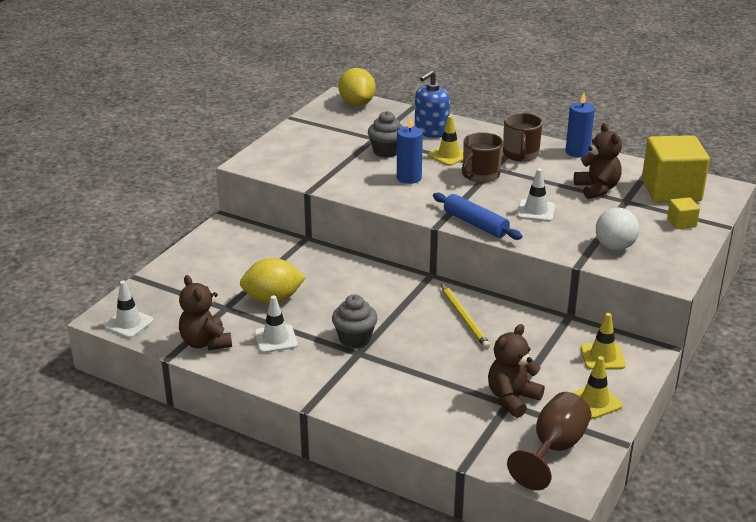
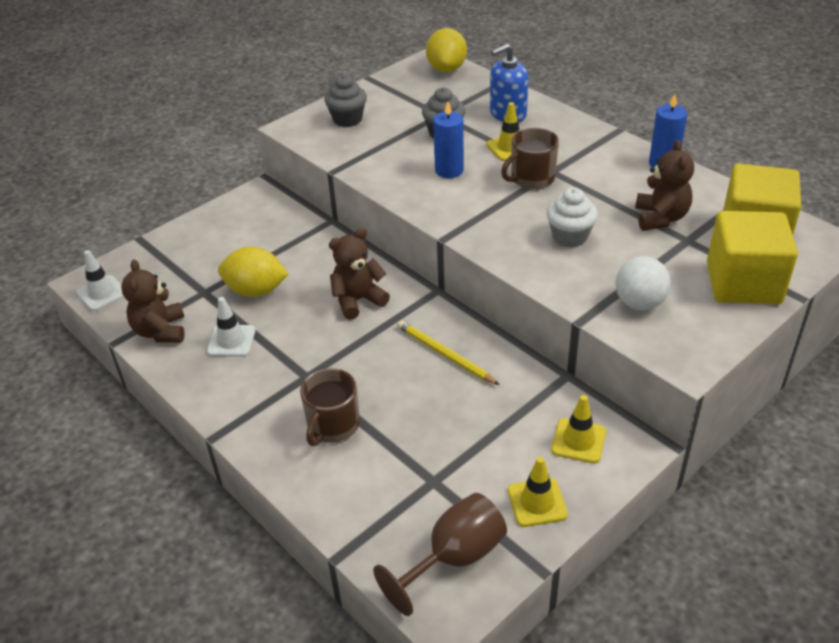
camera: 20 degrees right, 10 degrees up
grey cupcake [332,295,378,348] -> grey cupcake moved to [324,75,367,127]
blue rolling pin [433,193,522,240] -> none
yellow pencil [441,284,490,349] -> yellow pencil turned 135 degrees clockwise [397,321,500,385]
brown teddy bear [488,324,545,418] -> brown teddy bear moved to [329,228,390,320]
brown mug [503,113,543,162] -> brown mug moved to [300,368,360,446]
white traffic cone [517,168,555,222] -> white cupcake [546,187,598,248]
yellow cube [667,197,700,229] -> yellow cube [707,211,798,304], size x2.30

